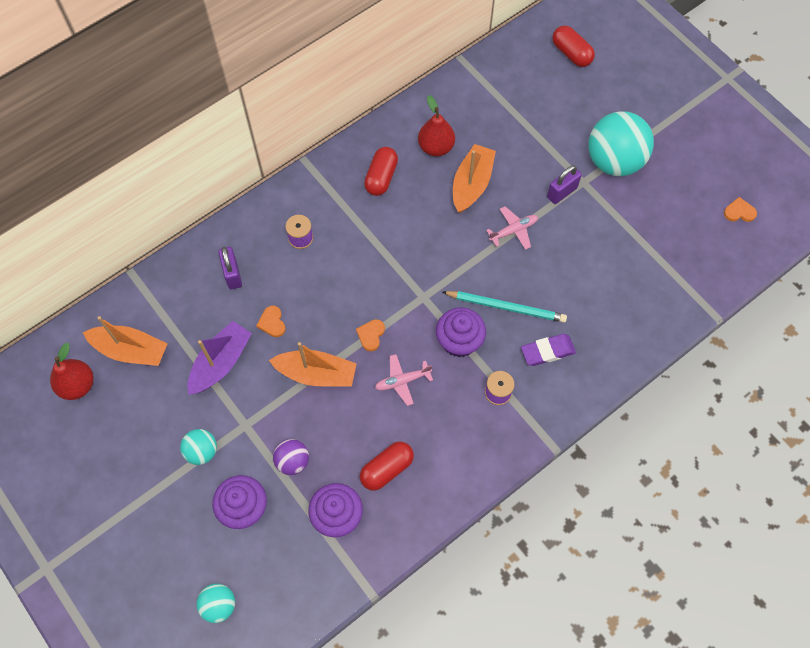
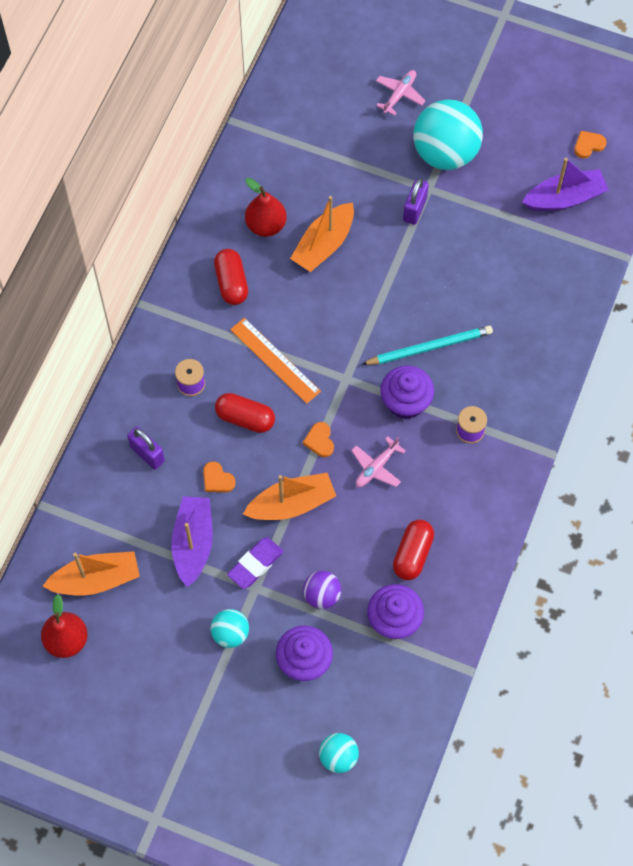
camera: 30 degrees left, 0 degrees up
orange boat [453,144,496,213] -> orange boat turned 135 degrees counterclockwise [290,196,354,272]
pink plane [486,207,538,250] -> pink plane moved to [376,70,426,116]
purple eraser [521,334,576,366] -> purple eraser moved to [227,537,283,589]
red capsule [552,25,595,67] -> red capsule moved to [215,393,275,433]
none -> orange ruler [230,318,321,404]
none -> purple boat [522,158,609,211]

